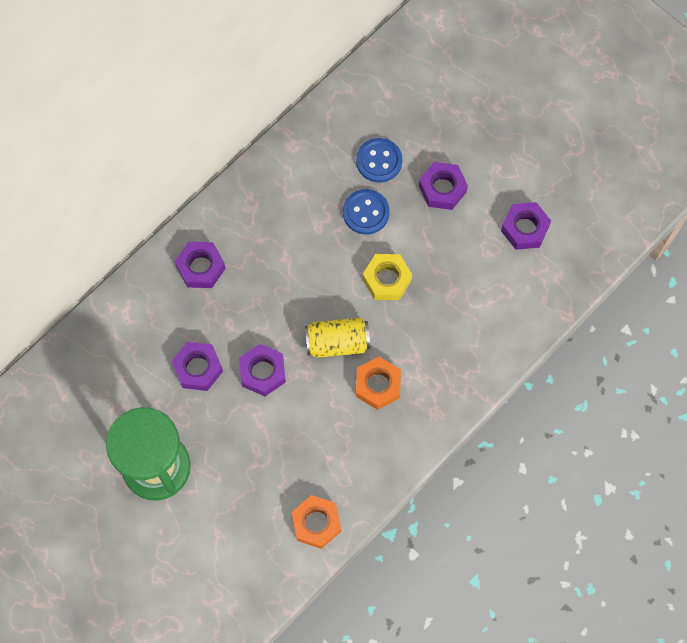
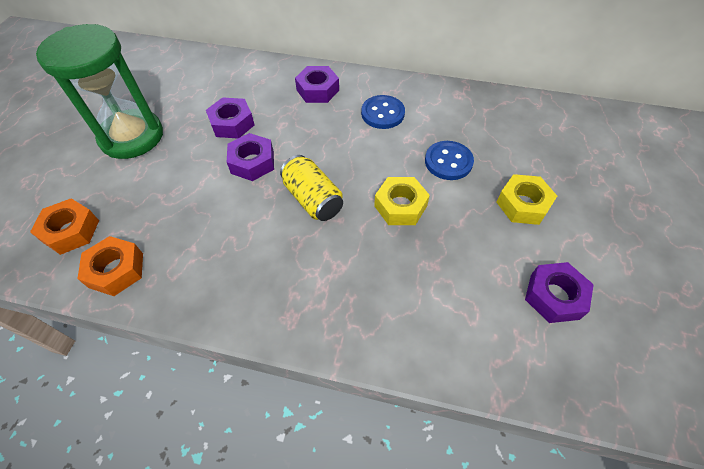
camera: 60 degrees right, 15 degrees down
blue button [356,138,402,183] -> blue button moved to [361,95,405,129]
orange nut [356,357,401,410] -> orange nut moved to [30,198,99,255]
purple nut [419,162,468,210] -> yellow nut [496,174,557,225]

